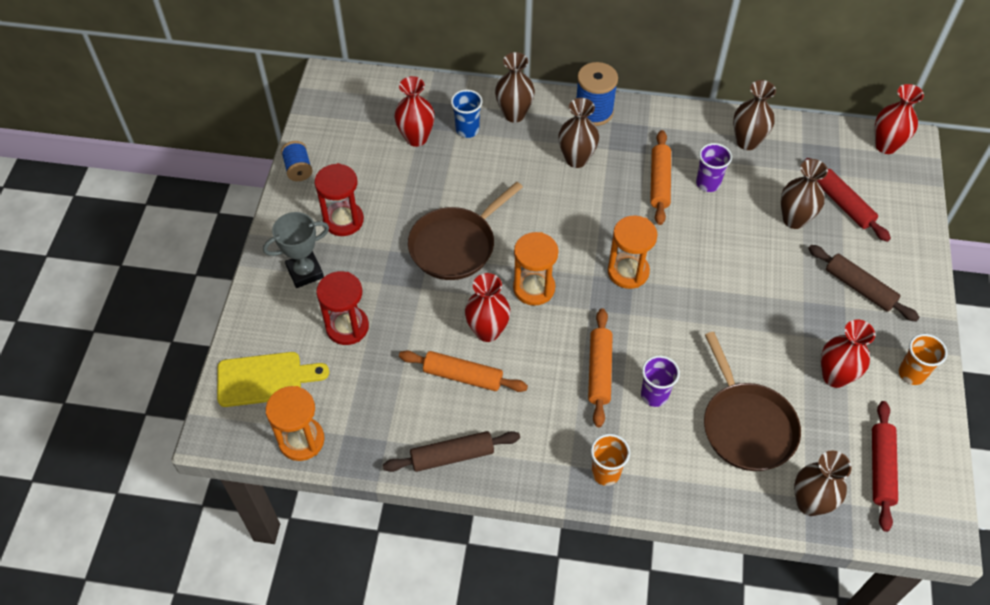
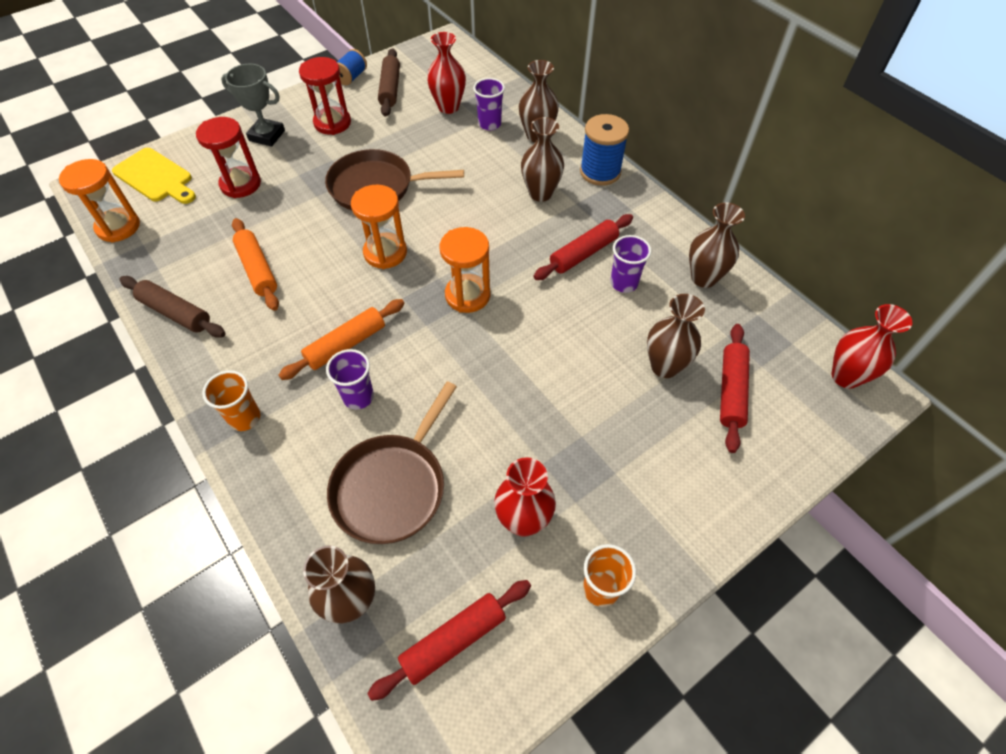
camera: 45 degrees right, 0 degrees up
blue cup [451,89,483,138] -> purple cup [473,78,505,130]
red vase [465,273,510,342] -> none
orange rolling pin [650,130,671,225] -> red rolling pin [533,214,633,280]
brown rolling pin [808,245,920,322] -> brown rolling pin moved to [378,48,400,117]

